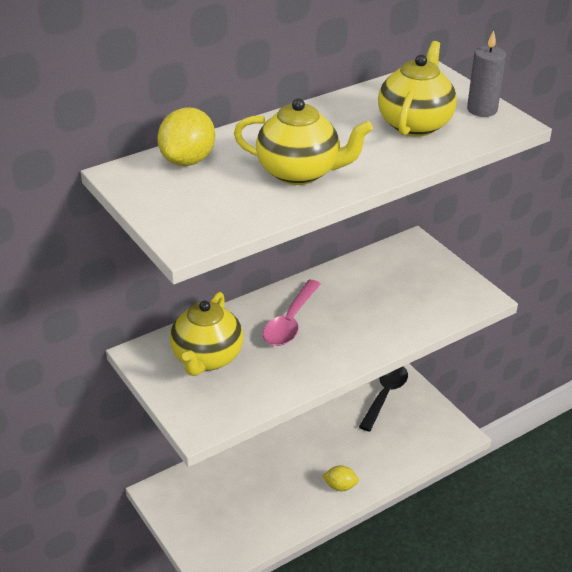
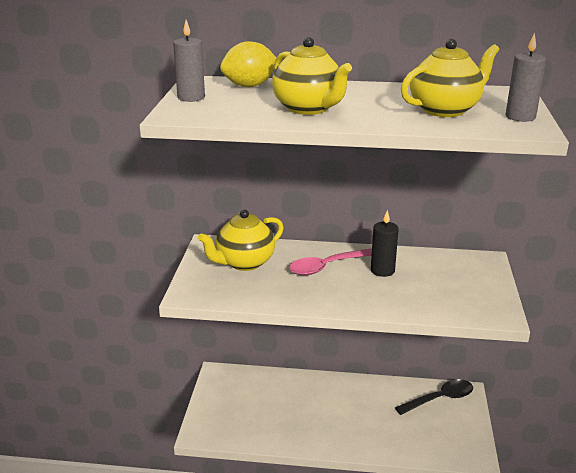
camera: 40 degrees right, 10 degrees down
yellow lemon [322,465,359,491] -> none
none -> grey candle [173,20,205,102]
none -> black candle [371,210,399,277]

